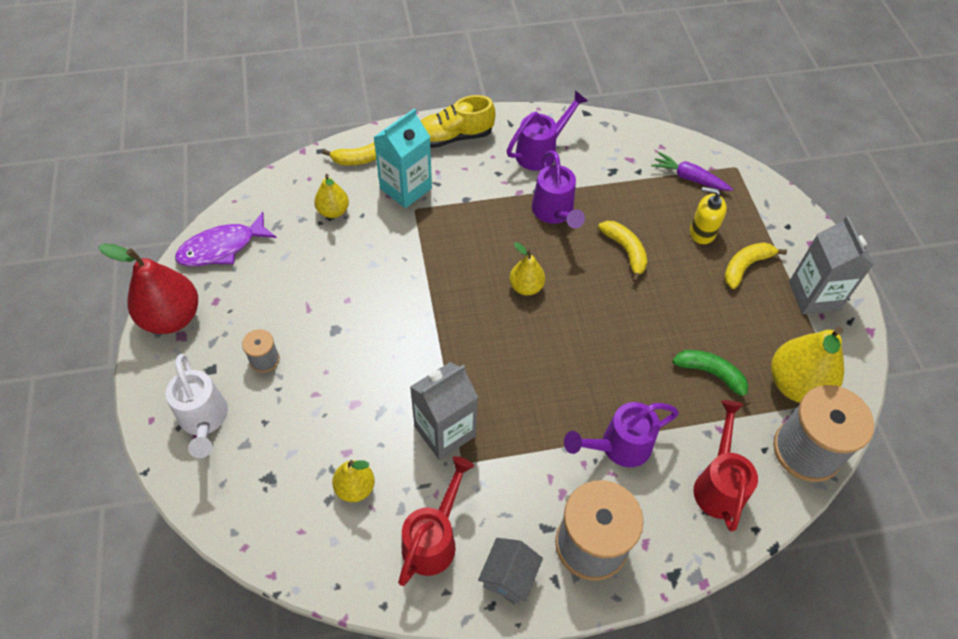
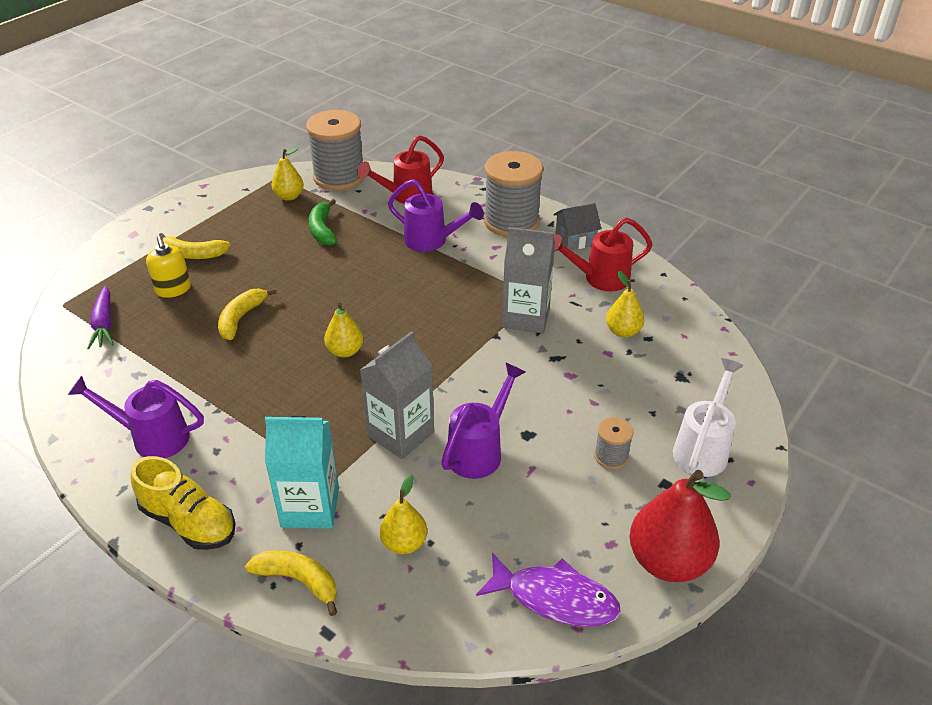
camera: 130 degrees left, 15 degrees down
purple watering can [532,151,585,228] -> purple watering can moved to [441,362,525,479]
yellow pear [771,327,844,403] -> yellow pear [272,147,304,201], size x0.56
grey carton [789,216,874,314] -> grey carton moved to [360,331,434,459]

